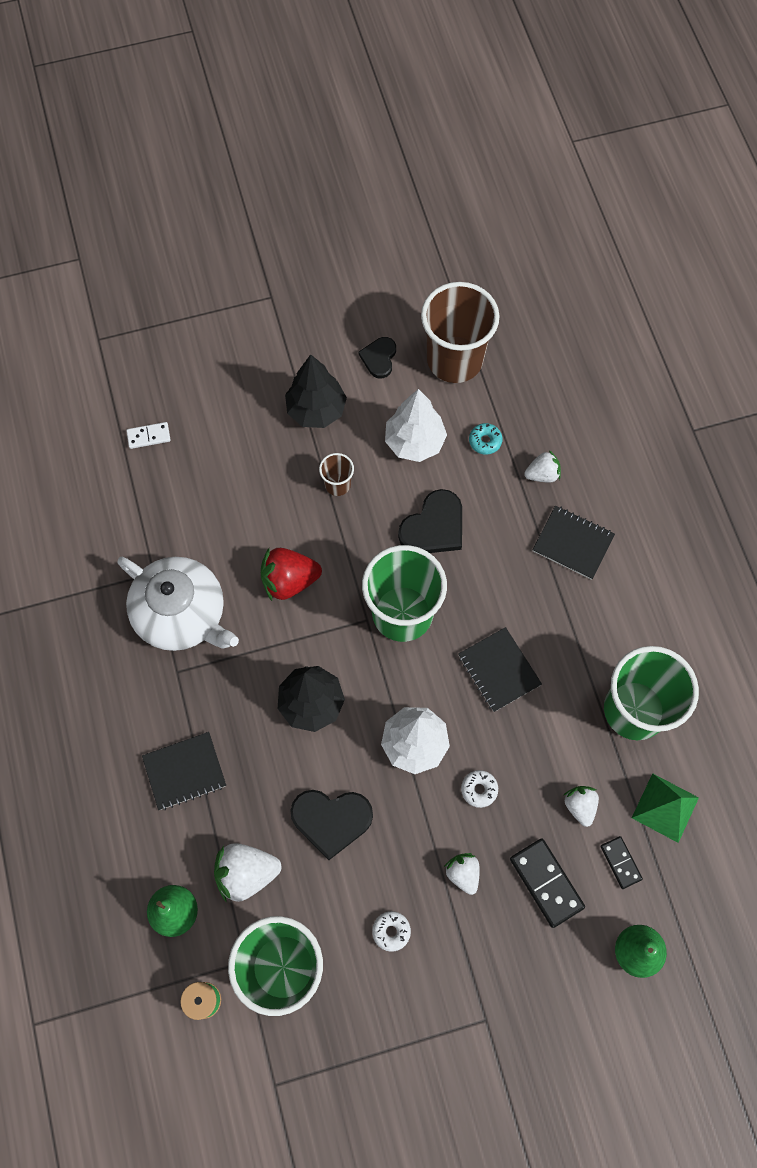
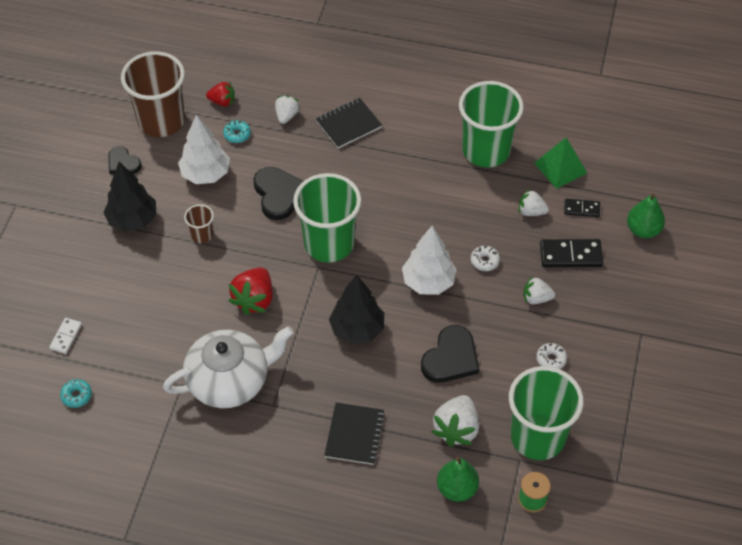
camera: 60 degrees left, 15 degrees down
black notebook [458,627,542,712] -> none
none -> turquoise donut [60,379,92,408]
none -> red strawberry [206,81,235,106]

